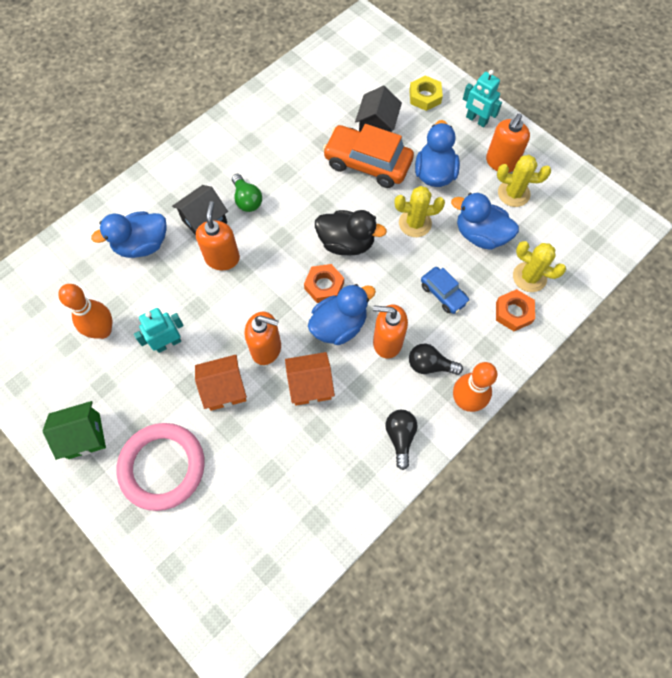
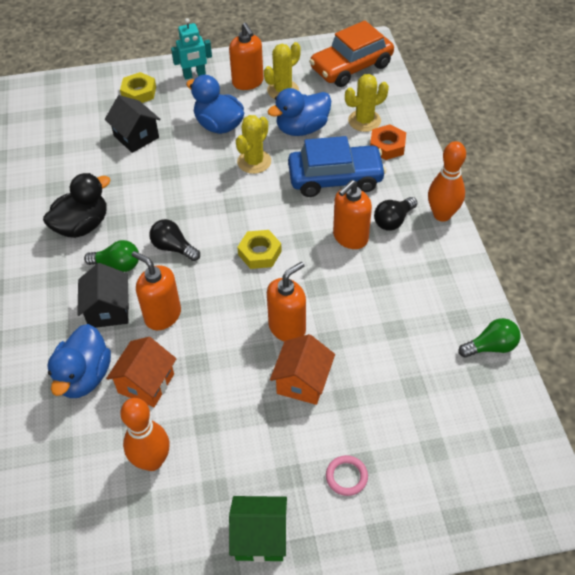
camera: 55 degrees left, 15 degrees down
green house [43,401,106,460] -> green house turned 75 degrees clockwise [229,496,287,562]
pink ring [116,423,205,511] -> pink ring [326,455,368,496], size x0.41
turquoise robot [134,308,184,353] -> none
orange house [285,352,335,406] -> orange house moved to [106,337,176,407]
orange nut [304,264,344,303] -> yellow nut [237,230,282,269]
blue duck [308,284,376,345] -> none
black duck [315,210,387,256] -> black duck moved to [43,173,111,238]
orange car [323,124,414,188] -> orange car moved to [309,20,394,87]
black light bulb [386,410,418,470] -> black light bulb moved to [149,219,200,261]
blue car [421,267,470,314] -> blue car [288,136,386,197], size x1.83
none -> green light bulb [459,318,521,358]

